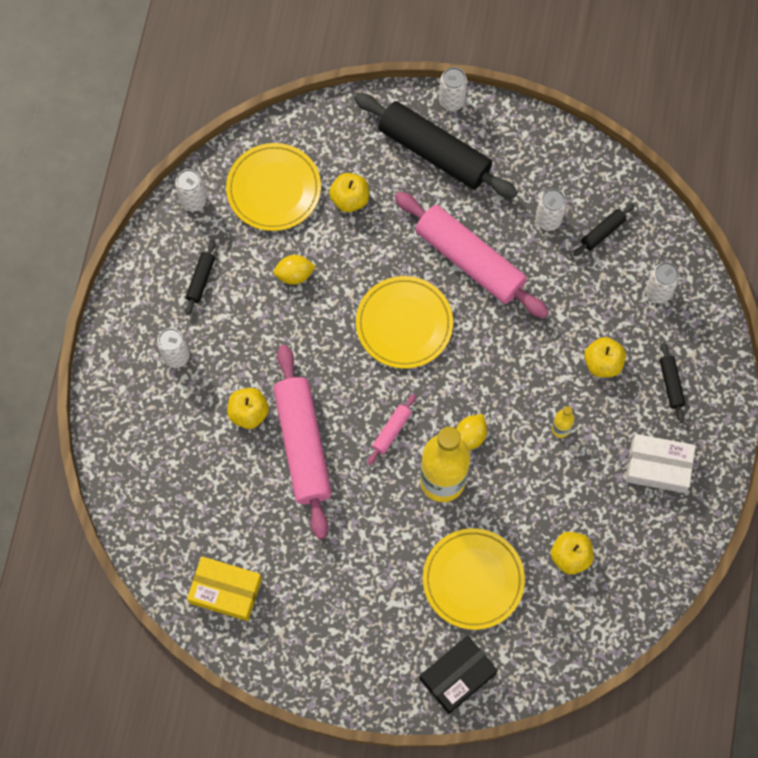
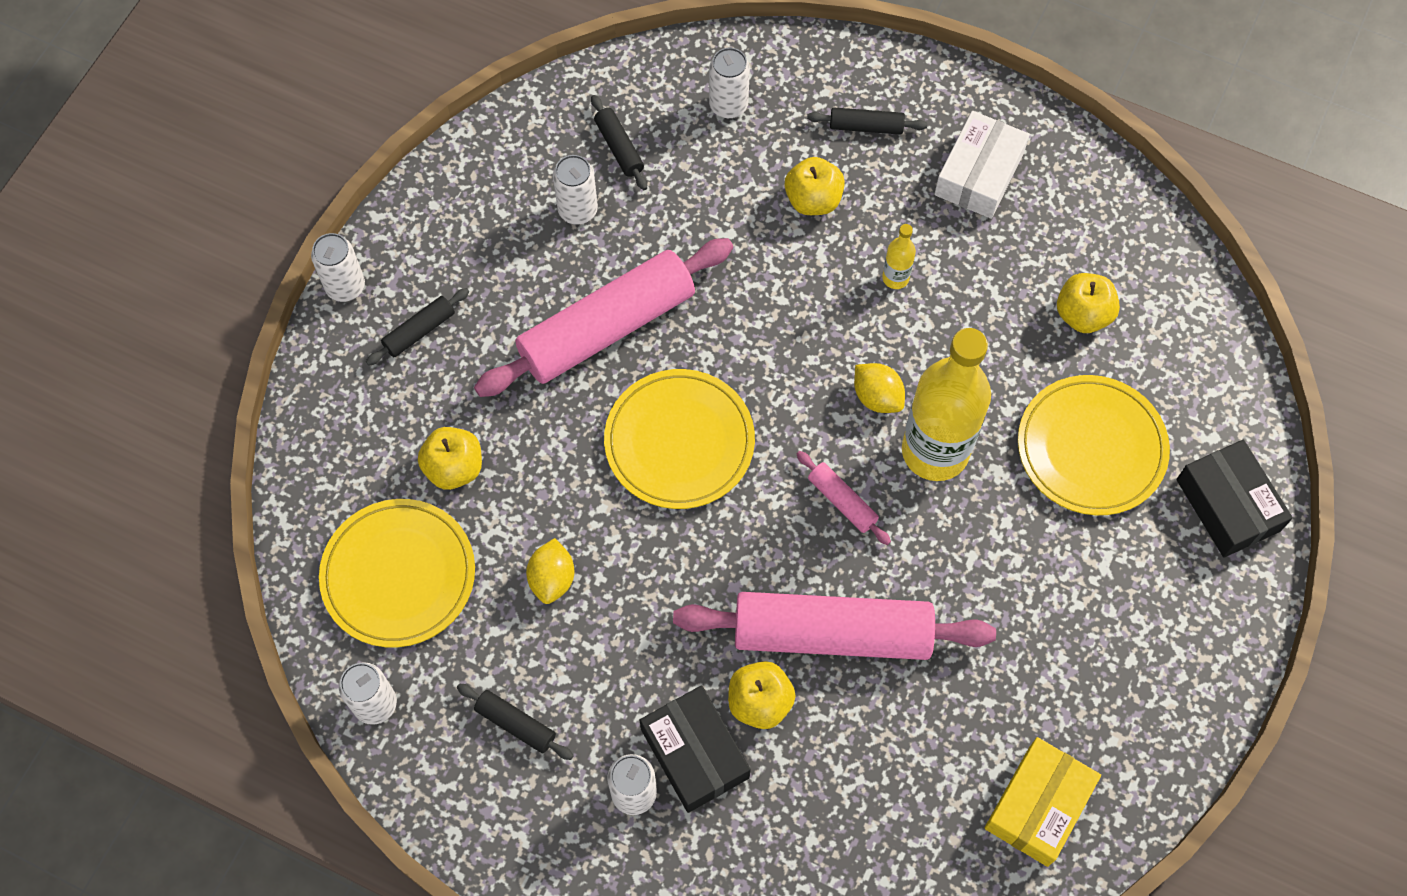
camera: 75 degrees left, 5 degrees down
black rolling pin [354,93,518,198] -> black rolling pin [366,288,469,366], size x0.42
none -> black box [640,685,751,813]

